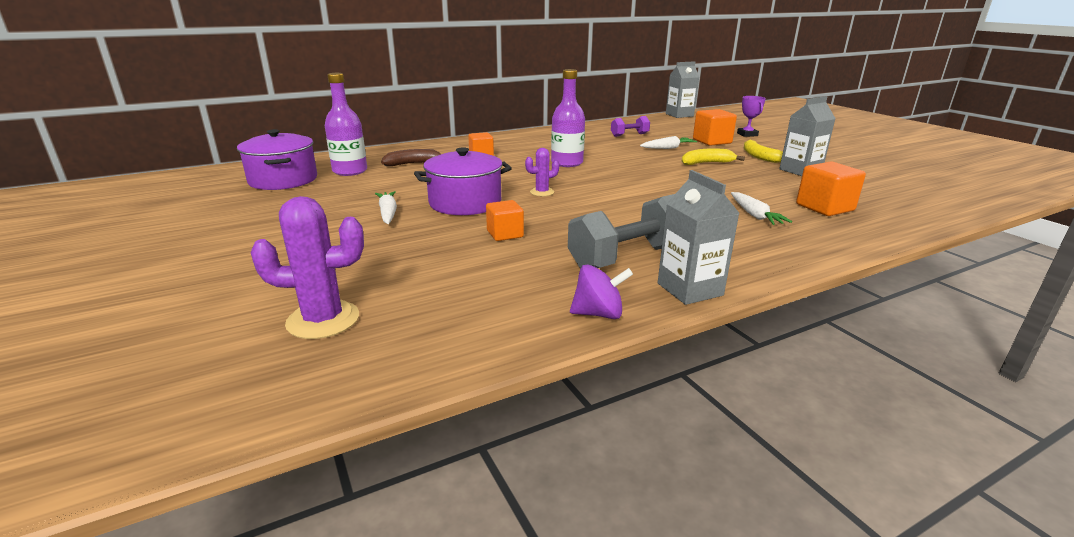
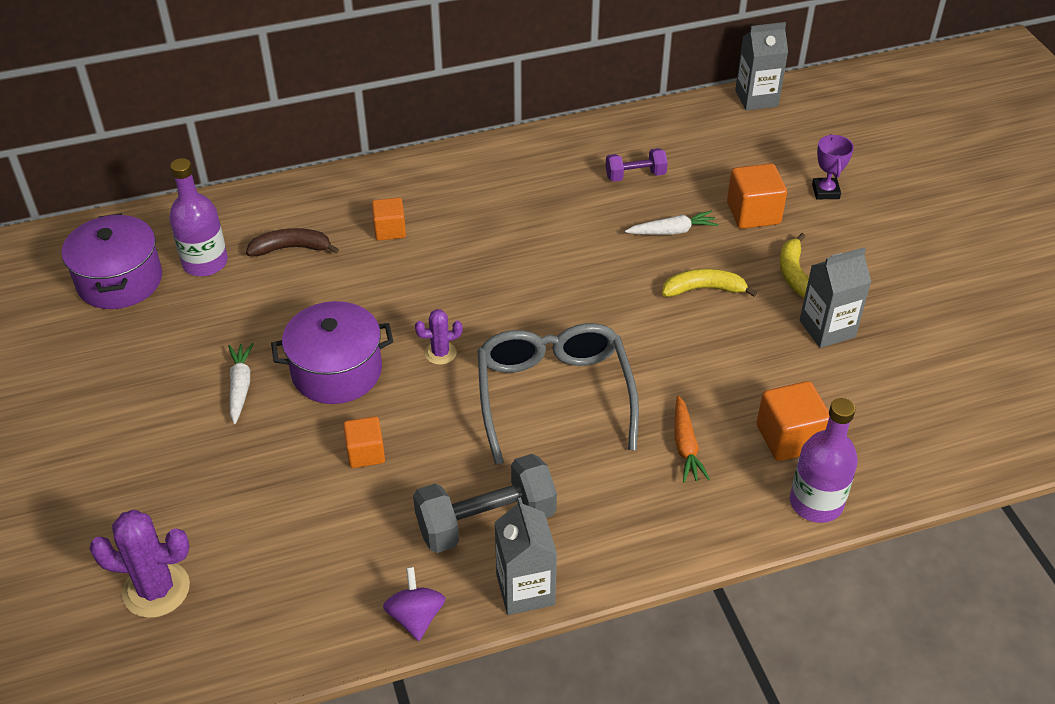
camera: 10 degrees right, 20 degrees up
purple bottle [551,69,585,167] -> purple bottle moved to [790,398,858,523]
purple spinning top [570,265,633,319] -> purple spinning top turned 105 degrees counterclockwise [383,567,446,641]
white carrot [731,192,792,225] -> orange carrot [675,395,710,483]
none -> grey glasses [477,323,639,465]

